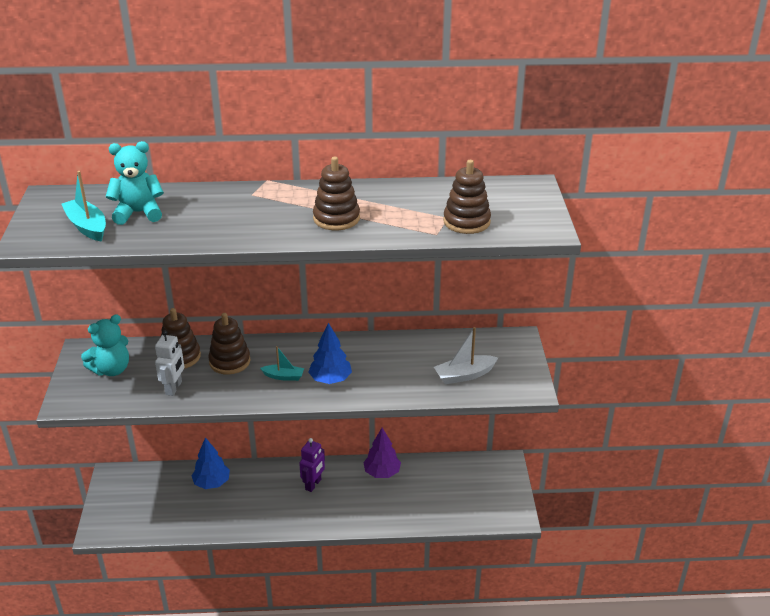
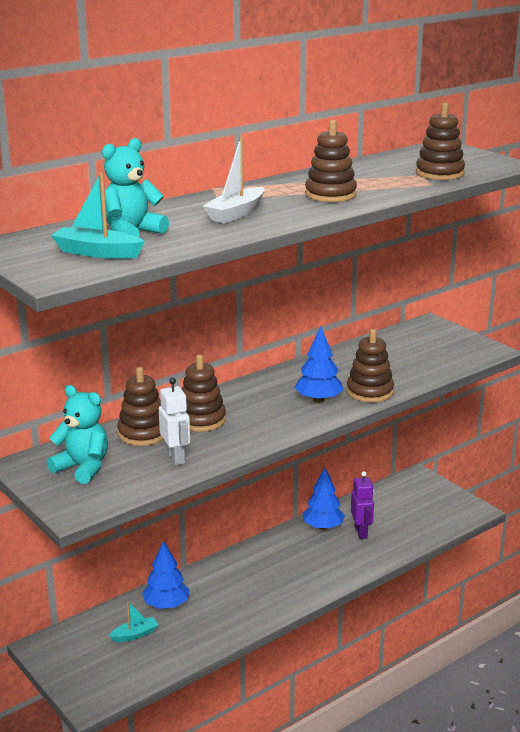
camera: 35 degrees left, 10 degrees down
turquoise teddy bear [81,314,129,376] -> turquoise teddy bear turned 75 degrees counterclockwise [47,385,108,484]
turquoise boat [260,346,304,381] -> turquoise boat moved to [109,601,158,642]
purple robot [299,438,325,492] -> purple robot moved to [351,471,374,539]
purple tree [363,428,401,478] -> blue tree [302,467,345,530]
white boat [434,327,498,384] -> white boat moved to [203,137,264,223]
none -> brown stacking toy [347,329,394,403]

